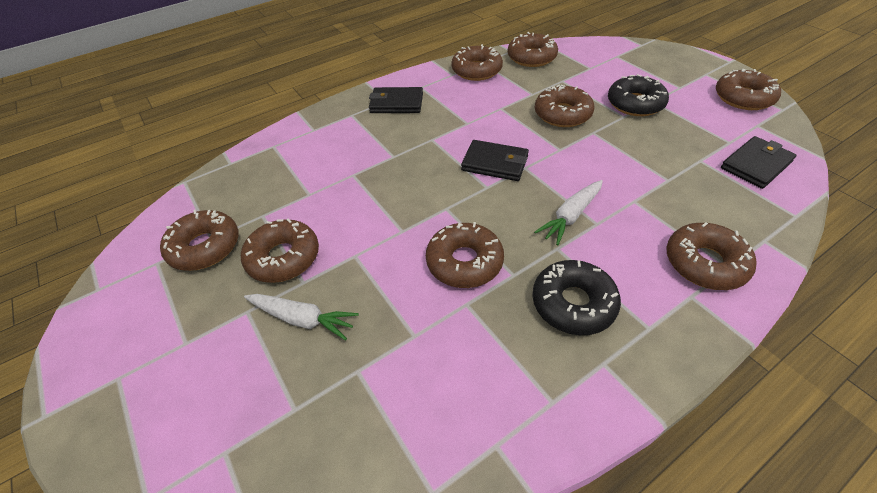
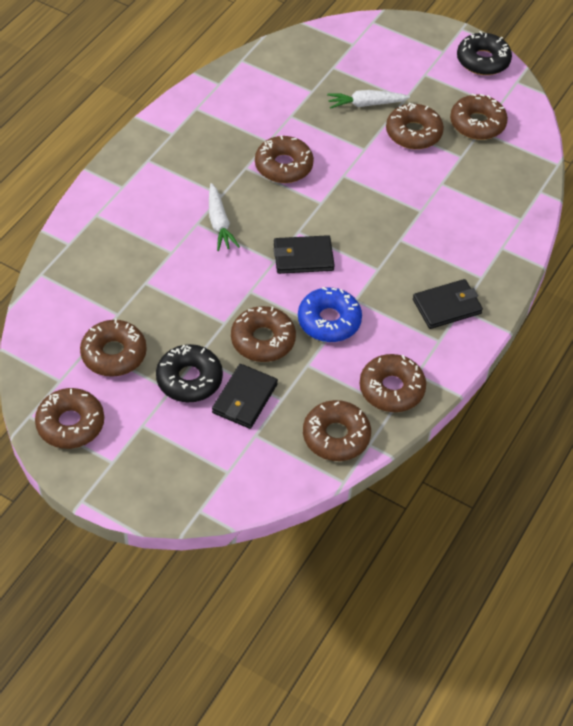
camera: 150 degrees right, 5 degrees up
black donut [532,260,621,335] -> black donut moved to [457,31,512,75]
white carrot [534,180,603,246] -> white carrot turned 150 degrees clockwise [209,183,240,251]
brown donut [667,222,756,290] -> brown donut moved to [80,319,147,377]
black wallet [721,136,796,189] -> black wallet moved to [212,364,278,429]
none -> blue donut [298,287,362,342]

